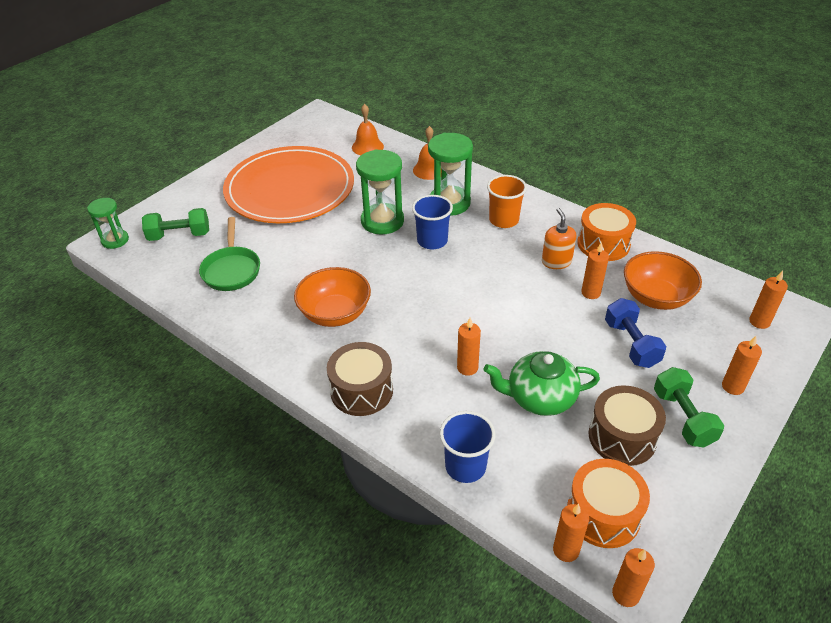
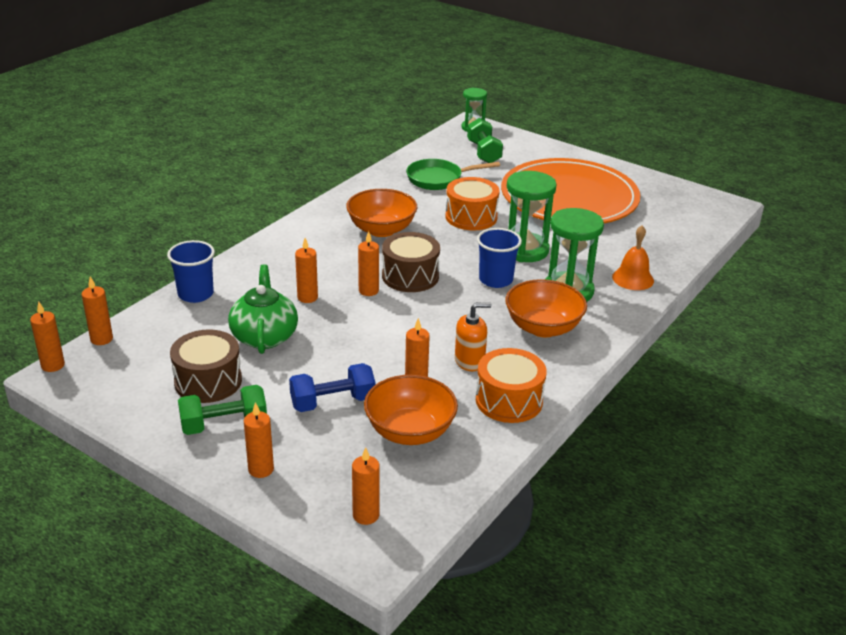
camera: 85 degrees right, 10 degrees down
brown drum [327,342,393,416] -> brown drum moved to [382,232,440,292]
orange bell [352,104,384,155] -> none
orange cup [487,175,527,228] -> orange bowl [505,279,587,337]
orange drum [567,459,650,548] -> orange drum moved to [446,177,500,231]
none -> orange candle [358,231,379,296]

